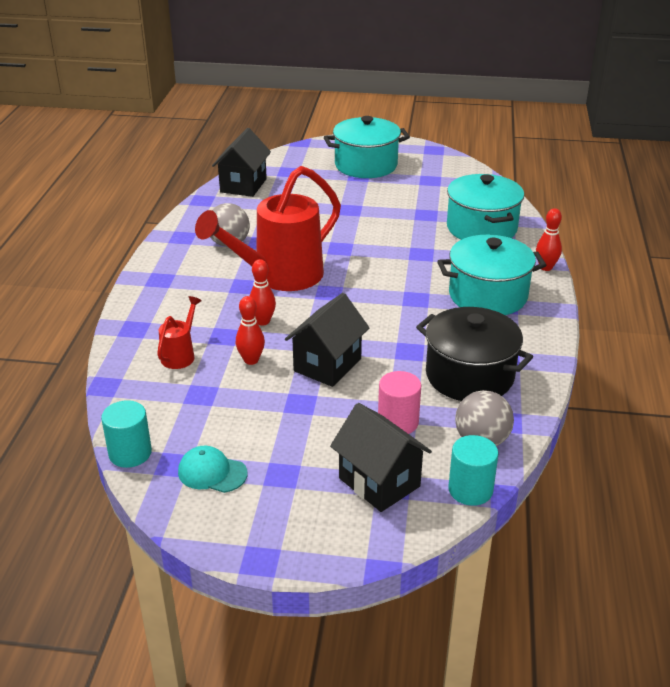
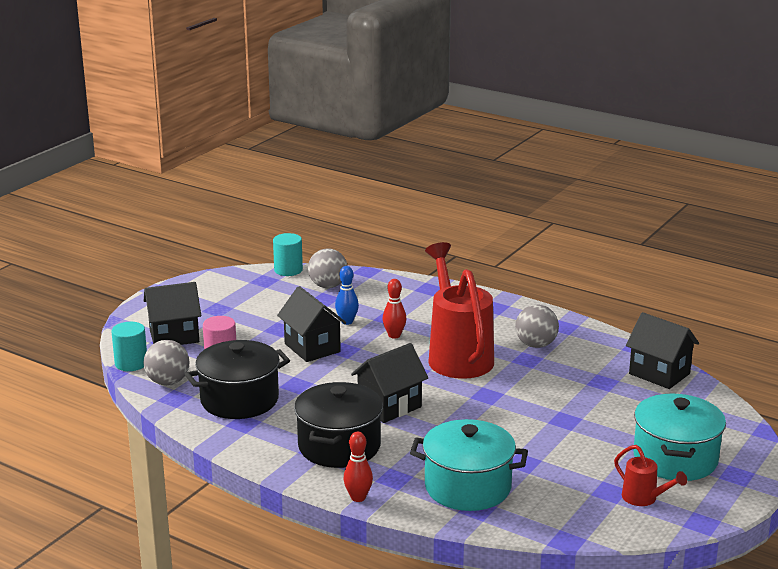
camera: 115 degrees right, 10 degrees down
red watering can [157,296,202,369] -> red watering can moved to [614,445,687,506]
turquoise cap [178,446,247,493] -> none
red bowling pin [236,296,265,365] -> blue bowling pin [335,266,359,325]
turquoise pot [437,235,546,315] -> black pot [294,382,383,468]
none -> grey ball [308,248,347,288]
none -> black house [351,343,428,423]

